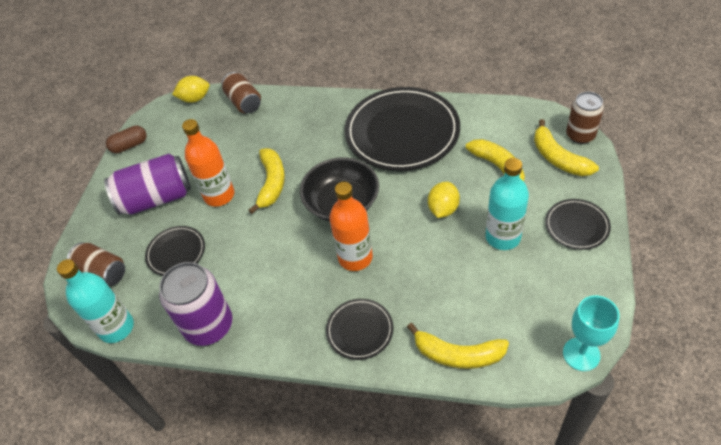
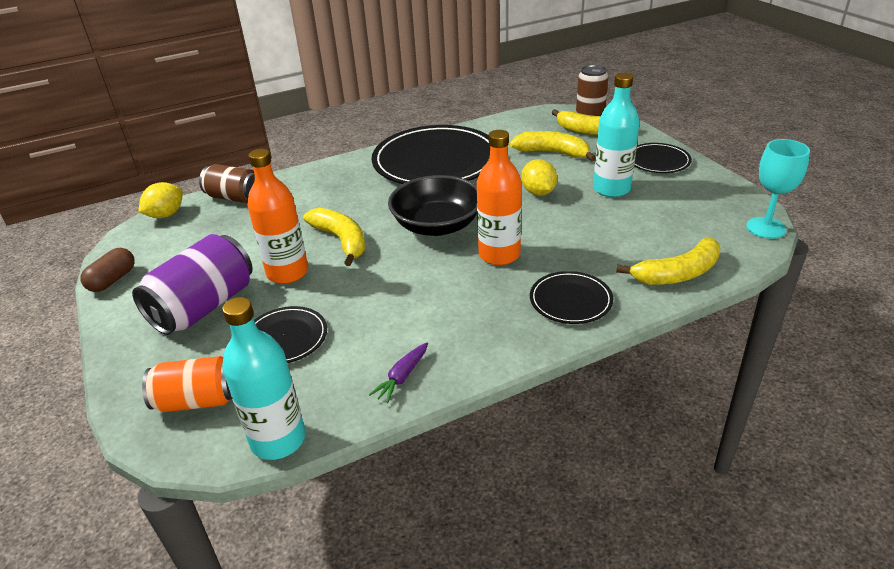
camera: 40 degrees left, 15 degrees down
brown can [67,242,125,286] -> orange can [142,356,232,412]
purple can [159,262,233,346] -> purple carrot [369,342,428,403]

